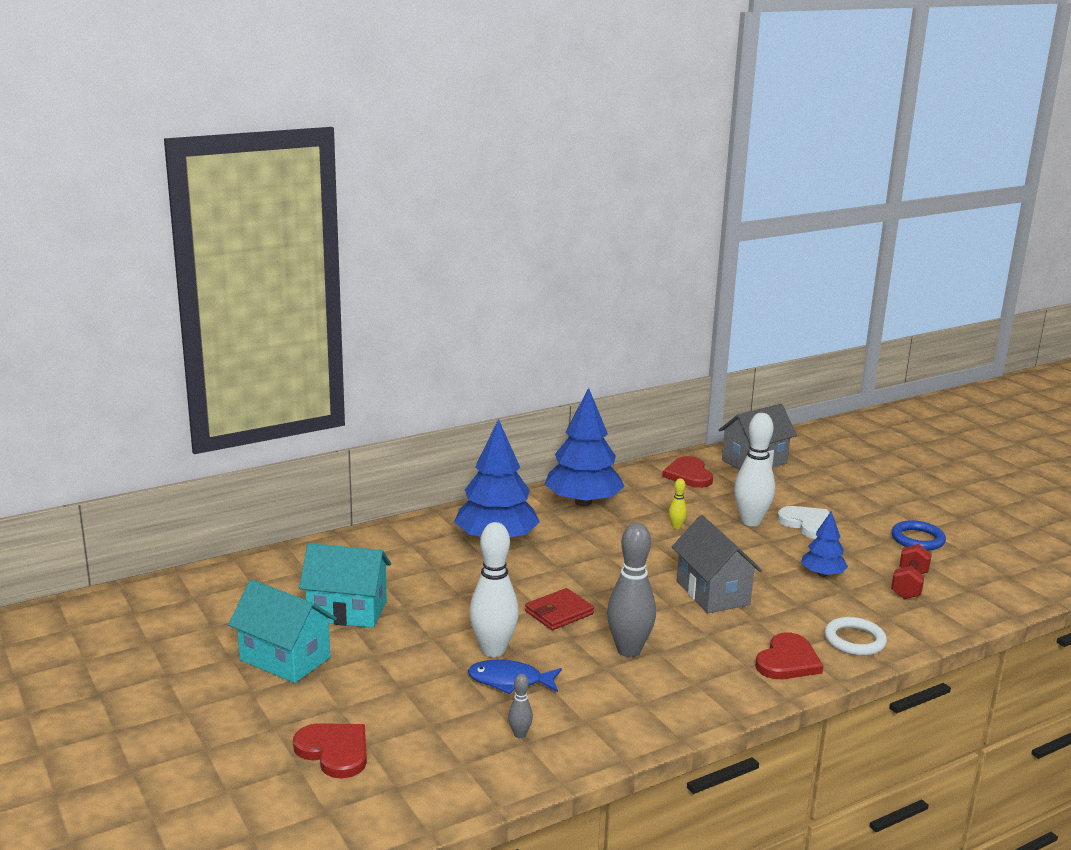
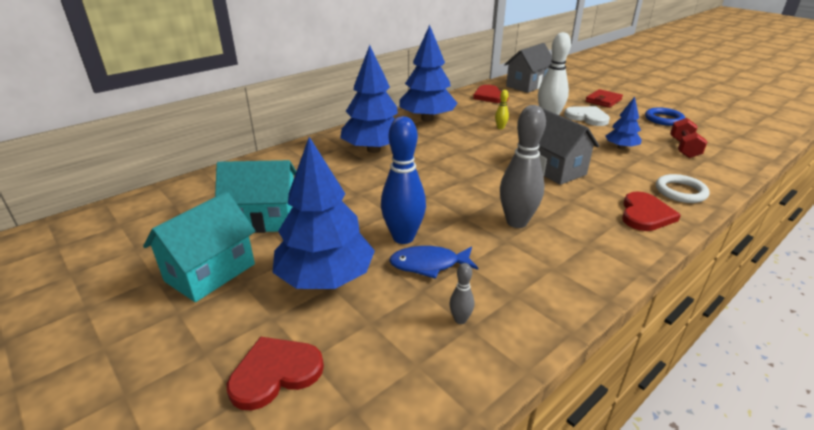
camera: 10 degrees left, 10 degrees up
turquoise house [228,579,337,683] -> turquoise house turned 75 degrees counterclockwise [143,192,256,302]
red heart [293,723,367,779] -> red heart turned 60 degrees counterclockwise [227,337,324,411]
white bowling pin [469,522,519,657] -> blue bowling pin [381,116,426,244]
red wallet [525,588,594,630] -> red wallet moved to [585,89,623,108]
none -> blue tree [272,137,375,289]

